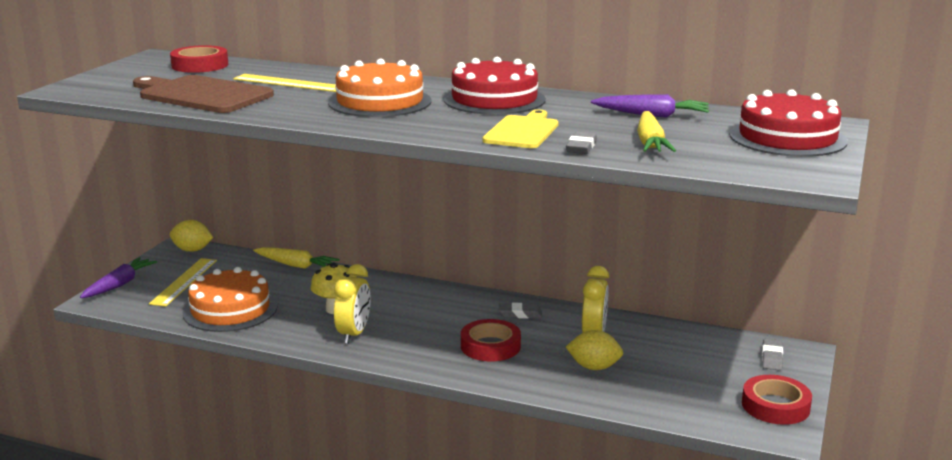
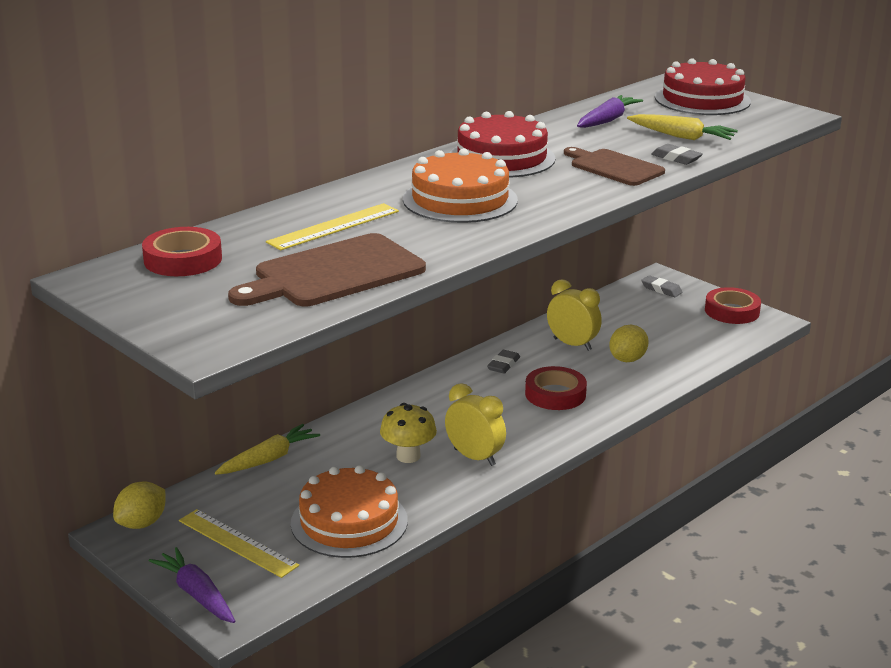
camera: 65 degrees left, 5 degrees up
yellow cutting board [482,109,559,148] -> brown cutting board [564,147,665,186]

